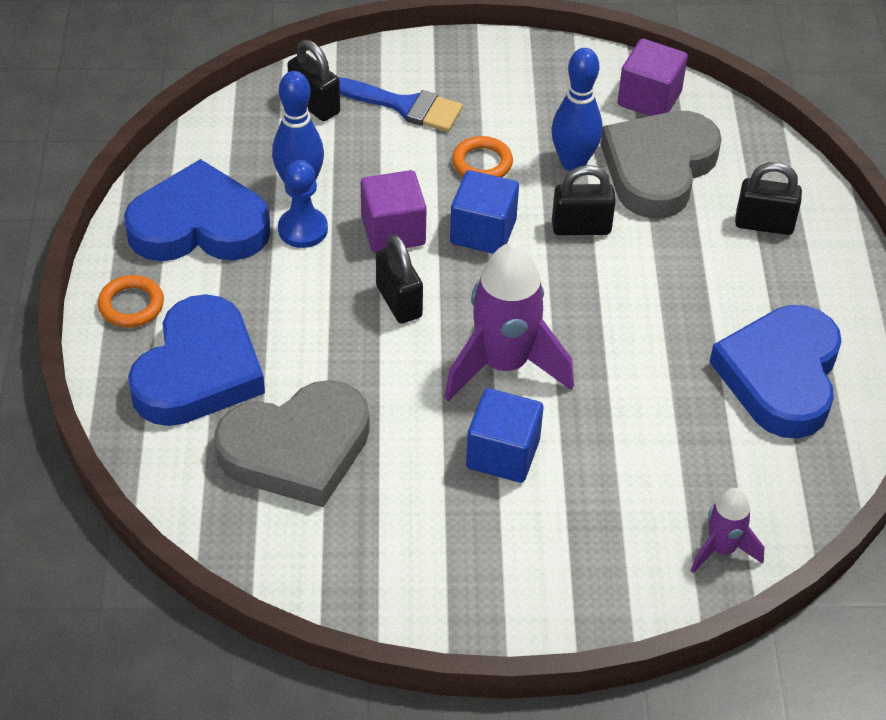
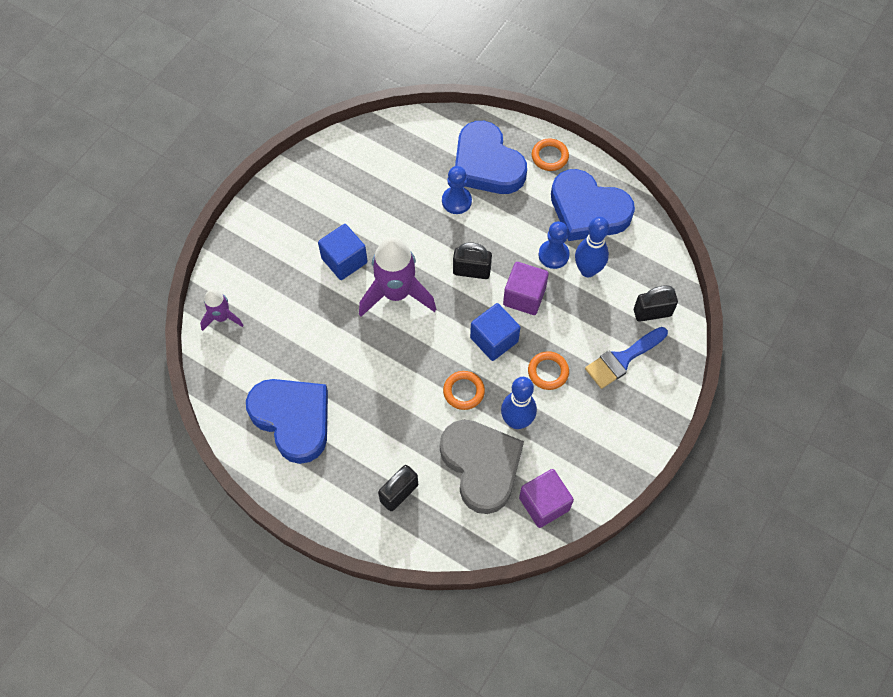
camera: 125 degrees right, 15 degrees up
blue heart [124,159,271,261] -> blue heart turned 90 degrees clockwise [551,169,635,241]
grey heart [214,380,370,507] -> none
black padlock [552,165,616,235] -> orange ring [443,371,485,410]
none -> blue pawn [442,166,472,214]

